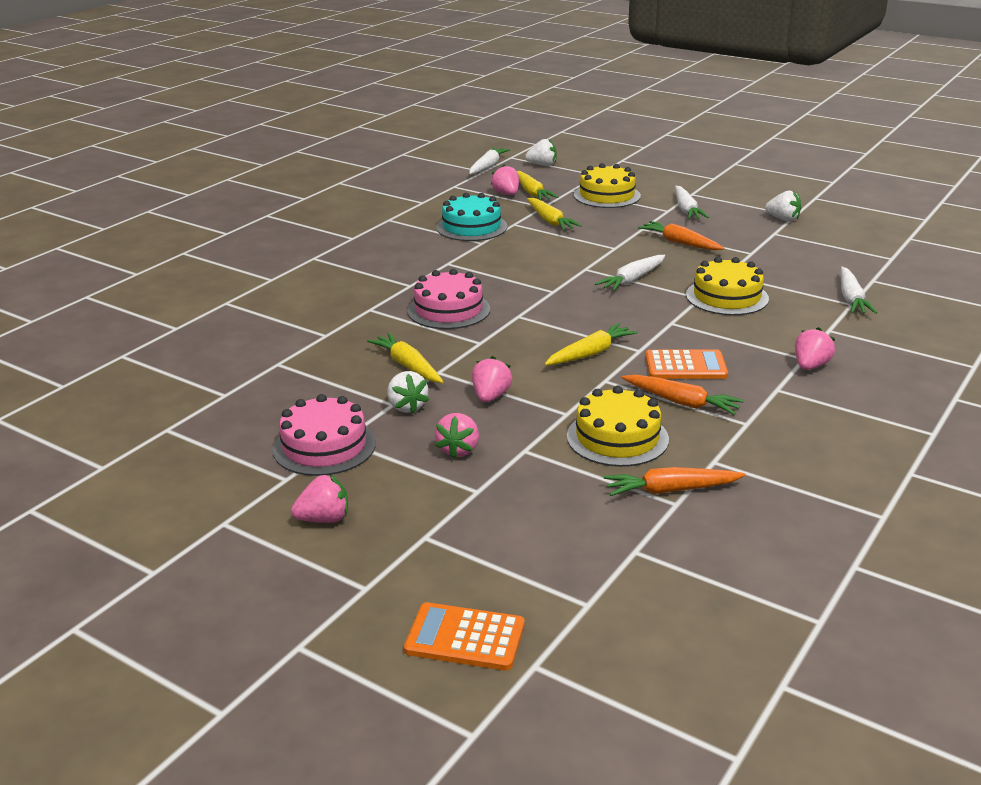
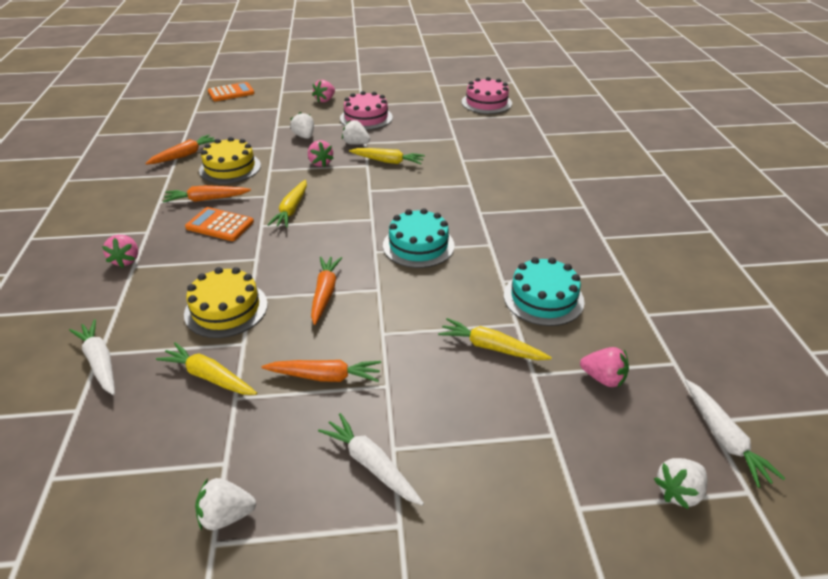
camera: 140 degrees right, 10 degrees up
pink cake [407,269,490,329] -> pink cake moved to [462,77,512,114]
pink strawberry [435,413,479,459] -> white strawberry [290,112,314,139]
yellow carrot [517,171,558,200] -> yellow carrot moved to [156,342,257,395]
yellow cake [574,163,641,208] -> none
white carrot [595,255,665,291] -> orange carrot [311,257,342,325]
orange calculator [645,349,728,379] -> orange calculator turned 60 degrees clockwise [185,207,254,241]
none -> turquoise cake [383,208,455,268]

